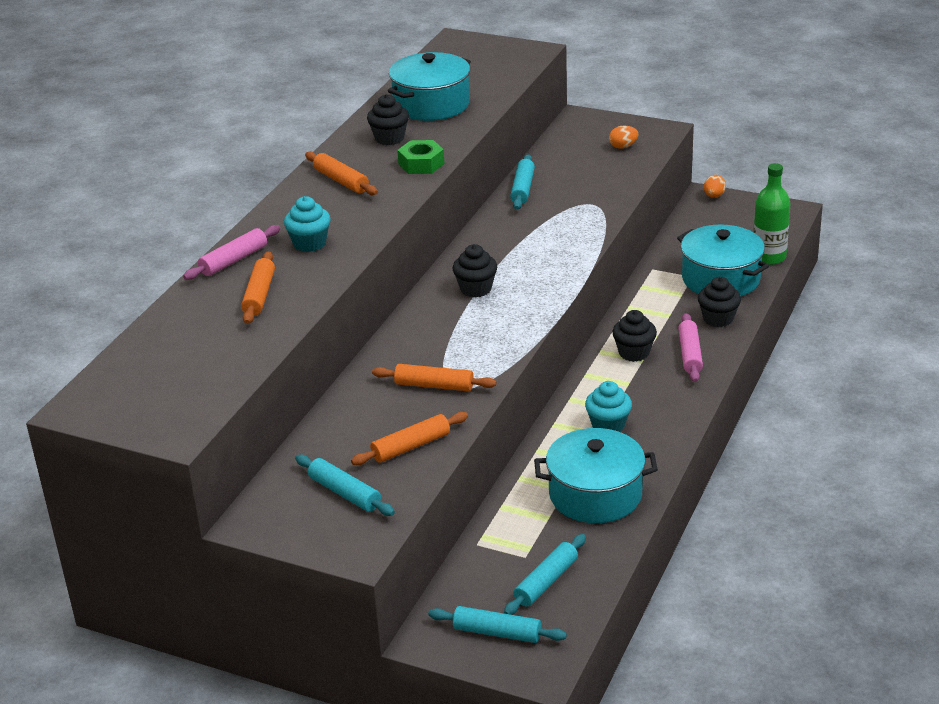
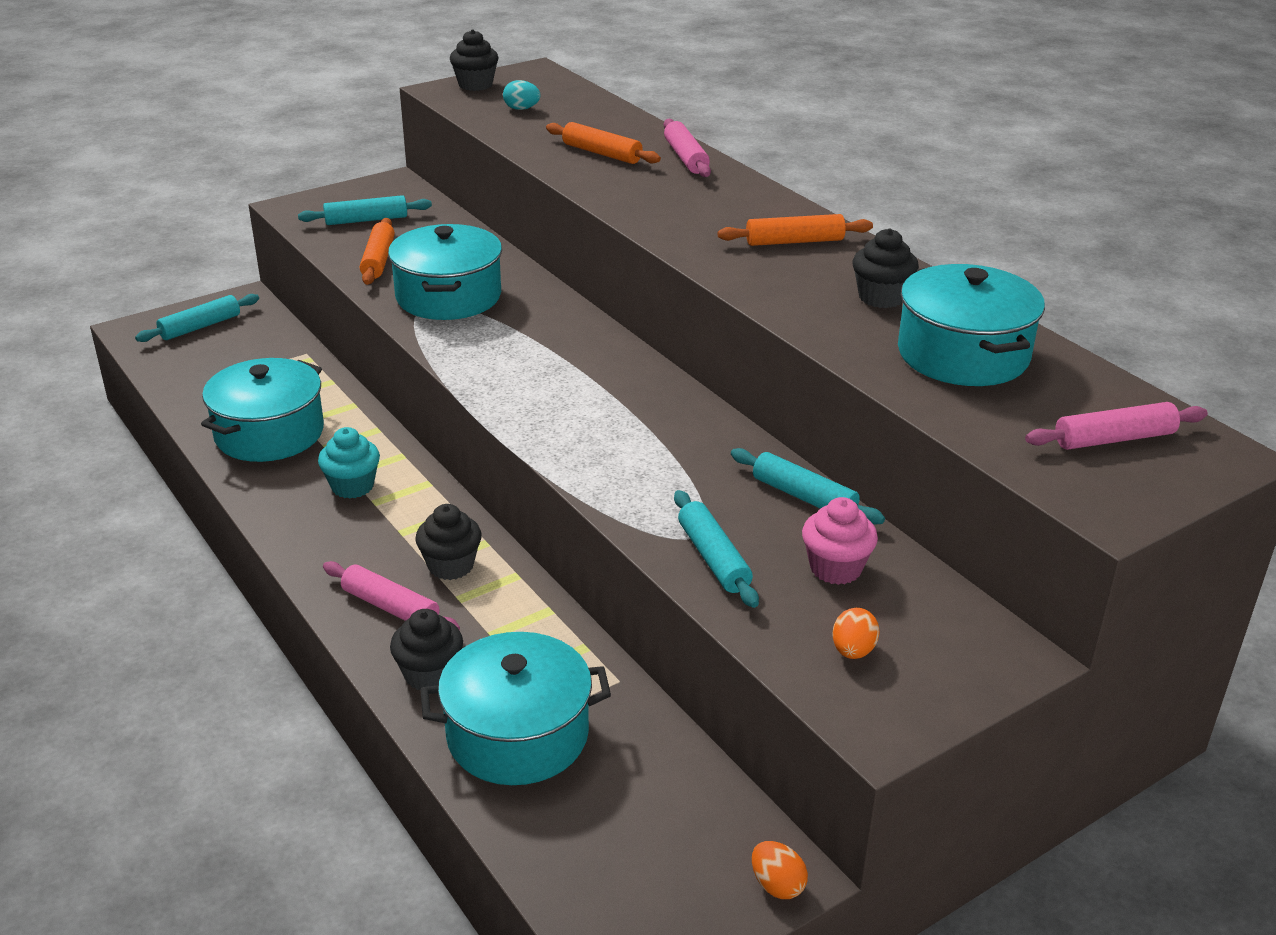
camera: 120 degrees right, 0 degrees up
turquoise cupcake [284,196,331,252] -> none
orange rolling pin [372,364,496,391] -> turquoise pot [388,224,502,320]
green nut [397,140,445,174] -> none
black cupcake [453,244,497,297] -> black cupcake moved to [450,29,499,91]
turquoise rolling pin [504,534,586,615] -> turquoise rolling pin moved to [674,490,759,608]
green bottle [753,163,791,265] -> none
none -> turquoise egg [503,80,541,110]
none -> pink cupcake [802,497,878,585]
none -> pink rolling pin [1025,402,1208,450]

